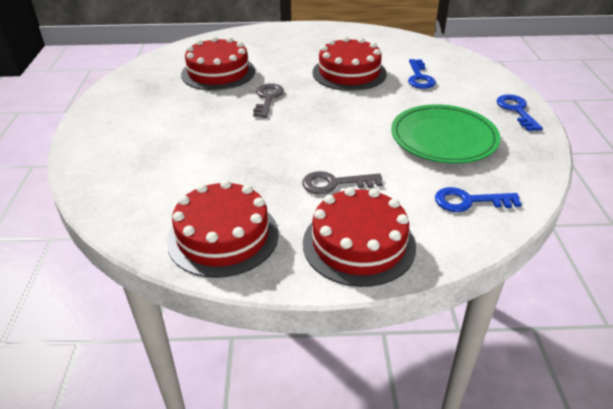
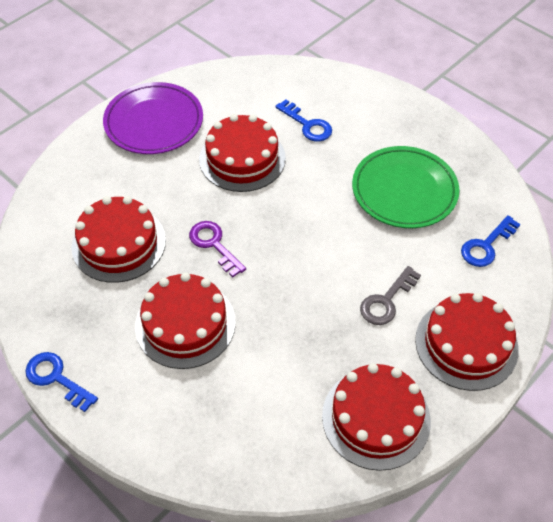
camera: 45 degrees left, 15 degrees up
grey key [253,83,284,118] -> purple key [189,221,246,277]
blue key [496,95,543,131] -> blue key moved to [25,352,98,412]
none -> purple plate [103,82,203,154]
none -> red cake [135,272,236,369]

